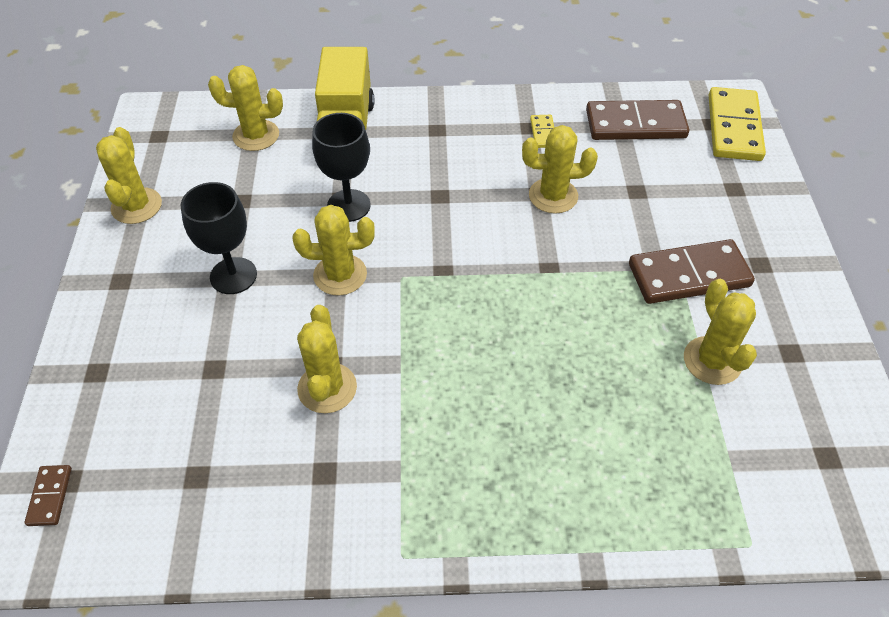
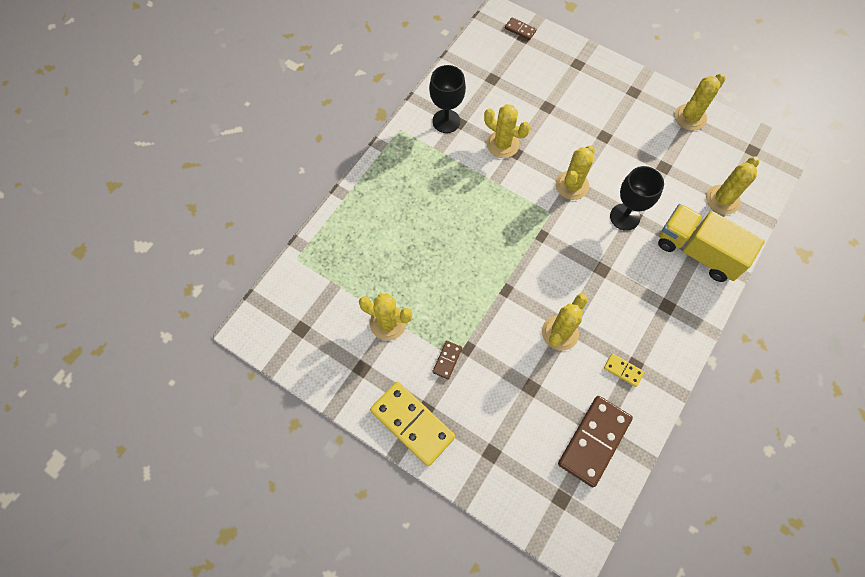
camera: 125 degrees right, 15 degrees up
yellow cactus [96,127,162,224] -> yellow cactus turned 75 degrees counterclockwise [675,73,726,131]
black goblet [181,182,257,294] -> black goblet moved to [429,65,466,133]
brown domino [629,239,755,304] -> brown domino [432,341,462,379], size x0.46
yellow domino [709,87,766,161] -> yellow domino moved to [370,382,455,466]

